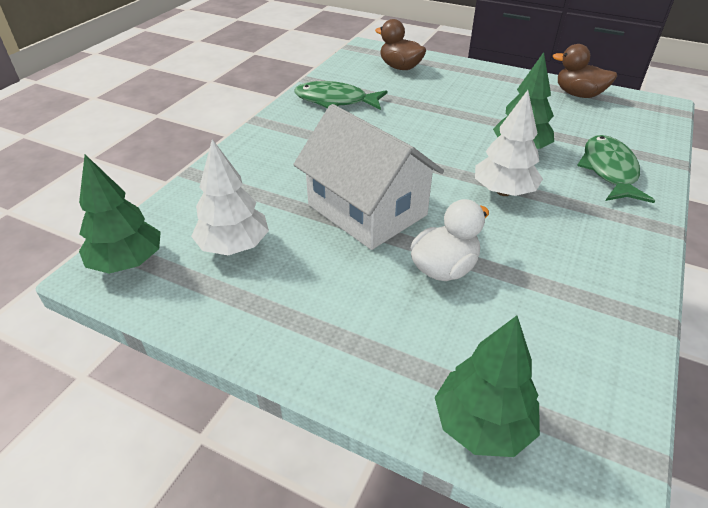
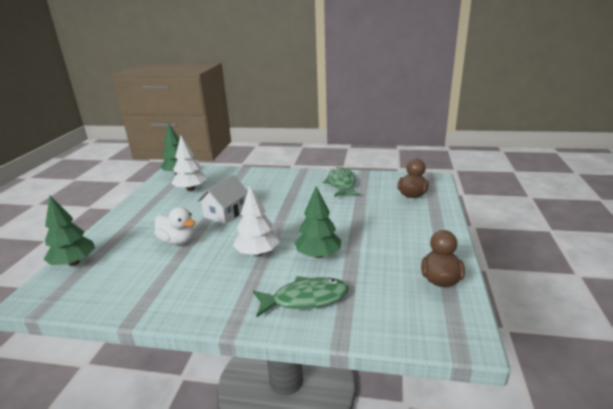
camera: 75 degrees right, 15 degrees down
white house [293,104,444,250] -> white house [197,175,248,224], size x0.64

